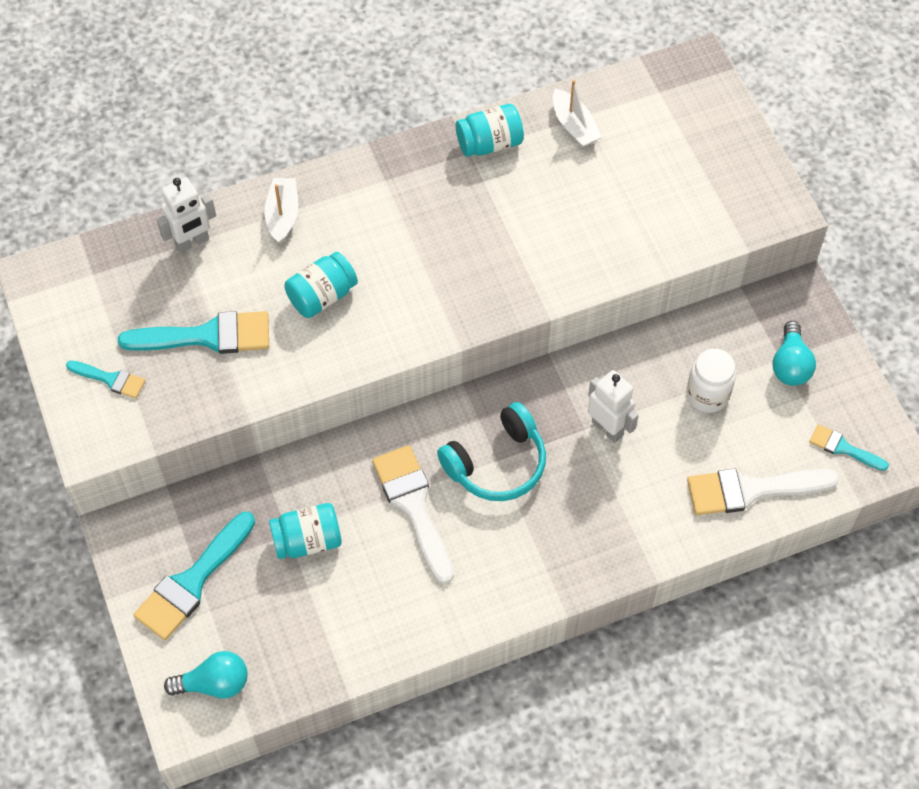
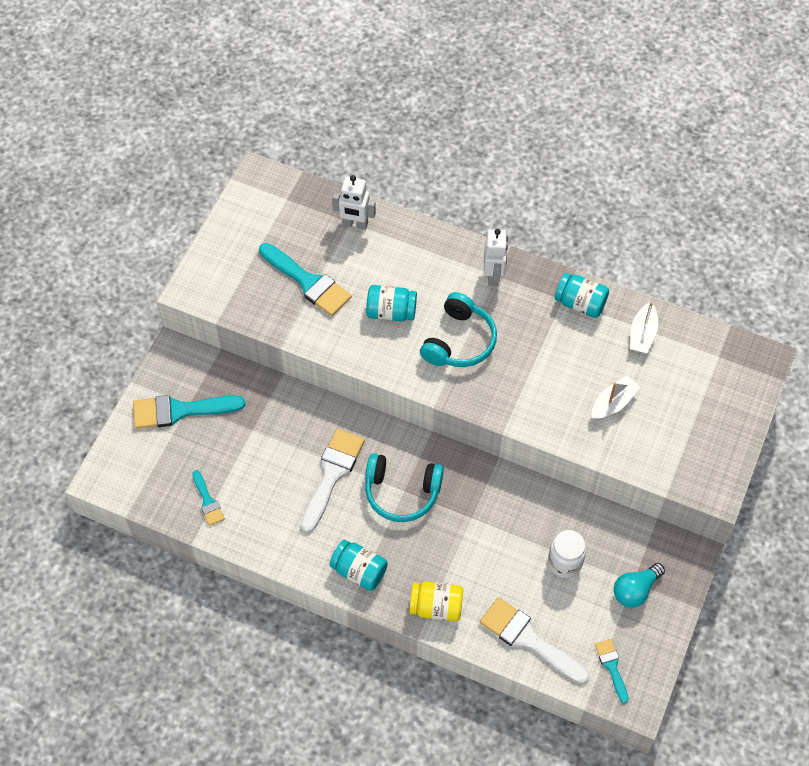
camera: 45 degrees right, 0 degrees up
turquoise brush [66,360,146,398] -> turquoise brush moved to [192,470,225,526]
turquoise light bulb [164,651,248,699] -> none
white boat [264,178,298,244] -> white boat moved to [592,375,640,420]
turquoise jar [269,503,342,559] -> turquoise jar moved to [329,540,388,591]
white robot [588,370,639,443] -> white robot moved to [484,229,508,286]
none -> yellow jar [409,582,463,622]
none -> turquoise headphones [420,292,497,367]

